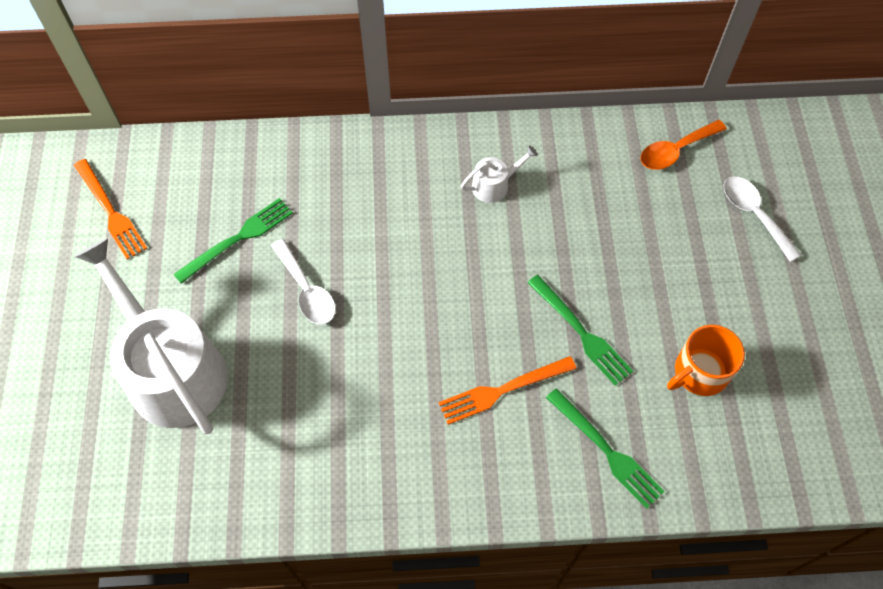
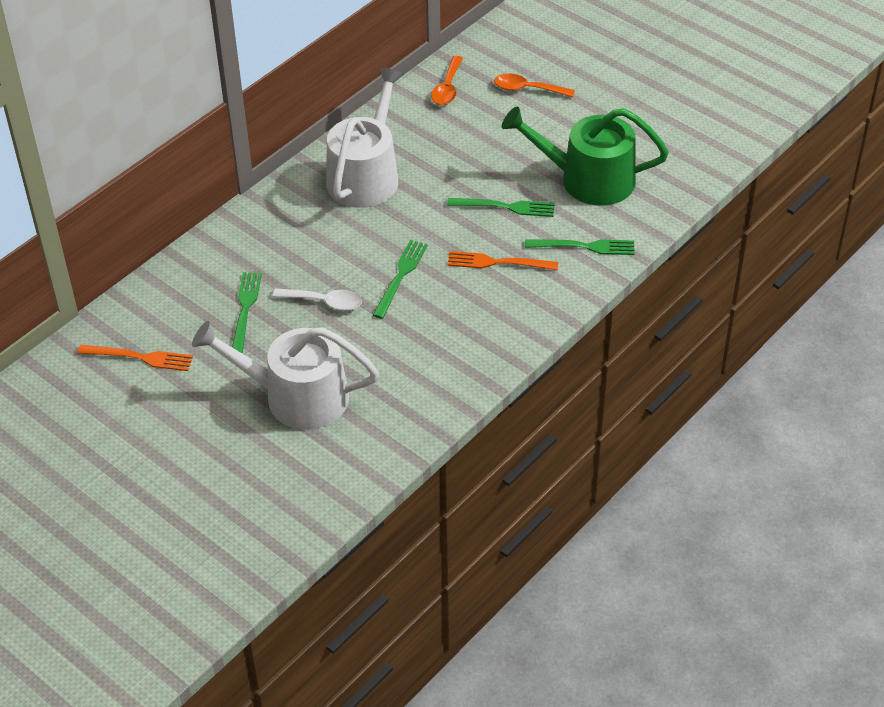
camera: 45 degrees left, 15 degrees down
orange fork [439,356,576,425] -> orange fork turned 75 degrees clockwise [448,251,558,270]
white watering can [461,145,538,203] -> white watering can [326,67,404,208], size x2.42
orange mug [667,325,745,396] -> green watering can [502,107,669,206]
white spoon [723,176,801,262] -> orange spoon [494,73,575,97]
none -> green fork [373,240,428,319]

